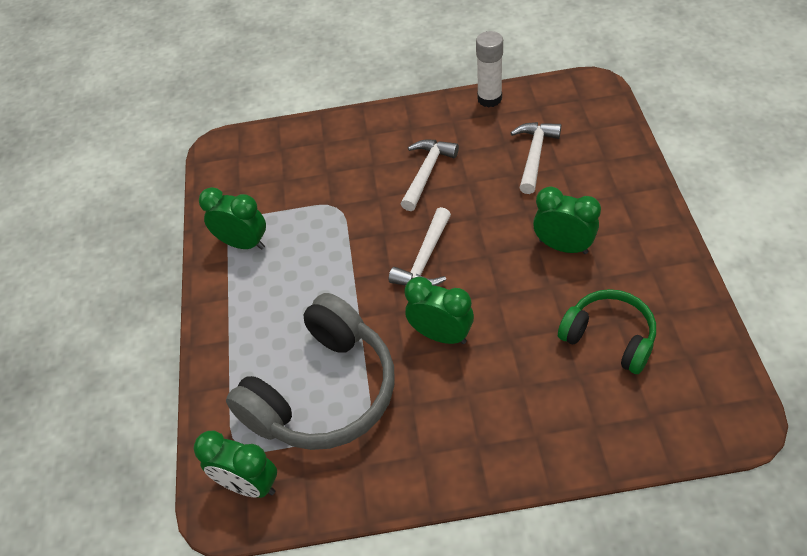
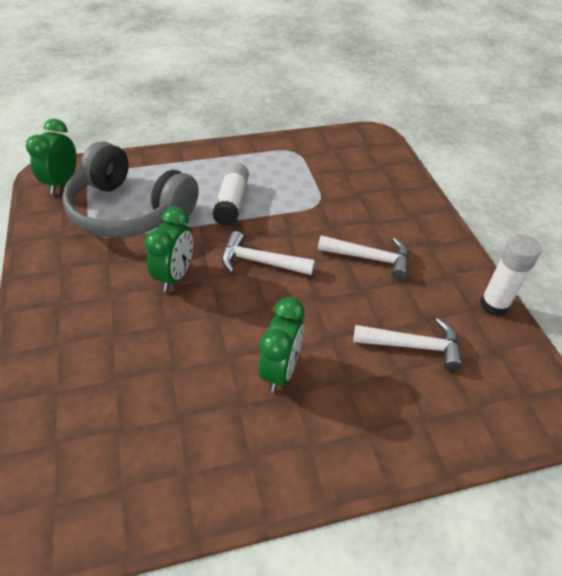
camera: 75 degrees right, 5 degrees down
green clock [199,187,266,250] -> none
green headphones [558,289,656,374] -> none
none -> white glue stick [212,162,249,226]

